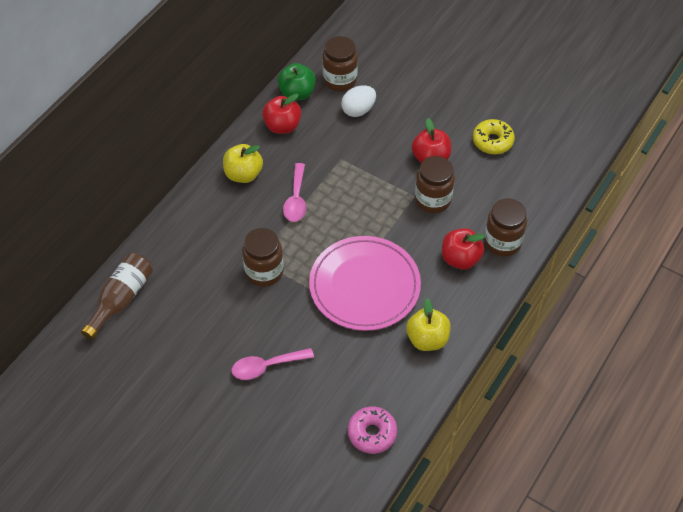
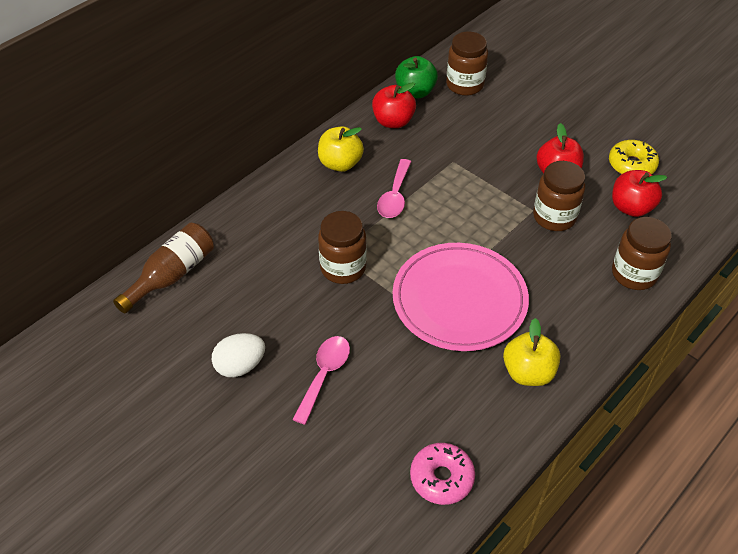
camera: 10 degrees right, 5 degrees down
pink spoon [231,348,314,380] -> pink spoon turned 120 degrees clockwise [292,336,350,425]
white egg [341,86,376,117] -> white egg moved to [212,333,265,377]
red apple [442,228,485,270] -> red apple moved to [612,170,667,217]

